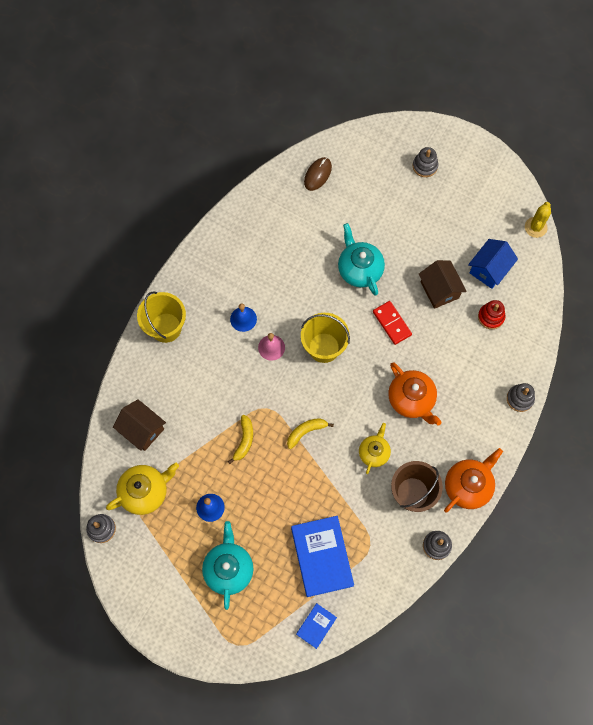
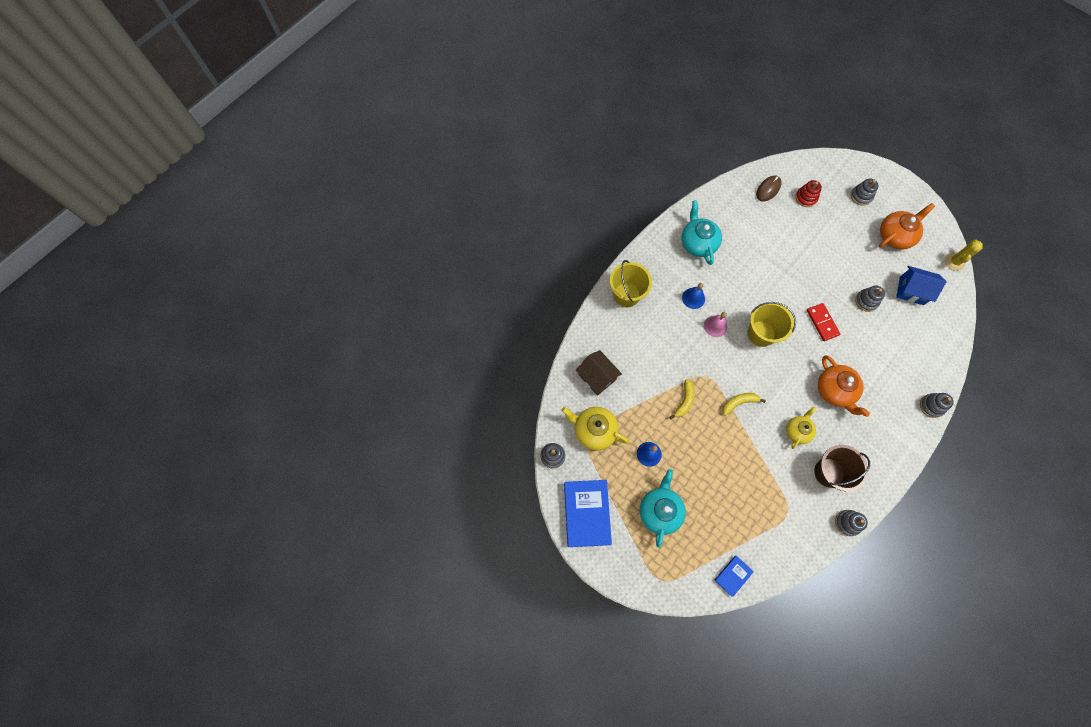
camera: 10 degrees right, 0 degrees up
yellow teapot [106,463,179,515] -> yellow teapot turned 135 degrees counterclockwise [561,407,629,451]
blue book [291,516,354,597] -> blue book moved to [564,480,612,547]
turquoise teapot [338,223,385,296] -> turquoise teapot moved to [681,200,722,265]
brown house [419,260,467,309] -> grey stacking toy [855,286,885,312]
orange teapot [444,448,503,513] -> orange teapot moved to [879,203,935,250]
blue house [468,239,518,289] -> blue house turned 60 degrees clockwise [896,266,947,305]
red stacking toy [478,300,505,329] -> red stacking toy moved to [795,180,822,207]

